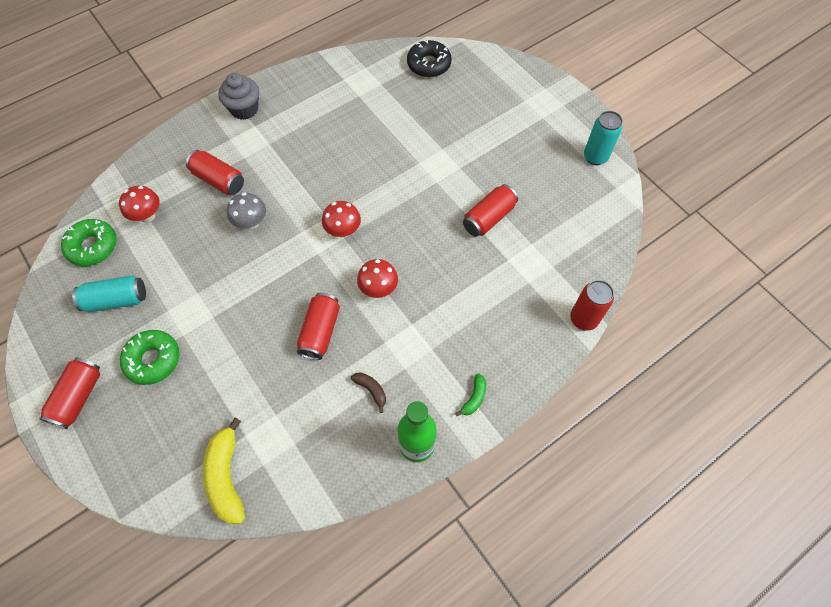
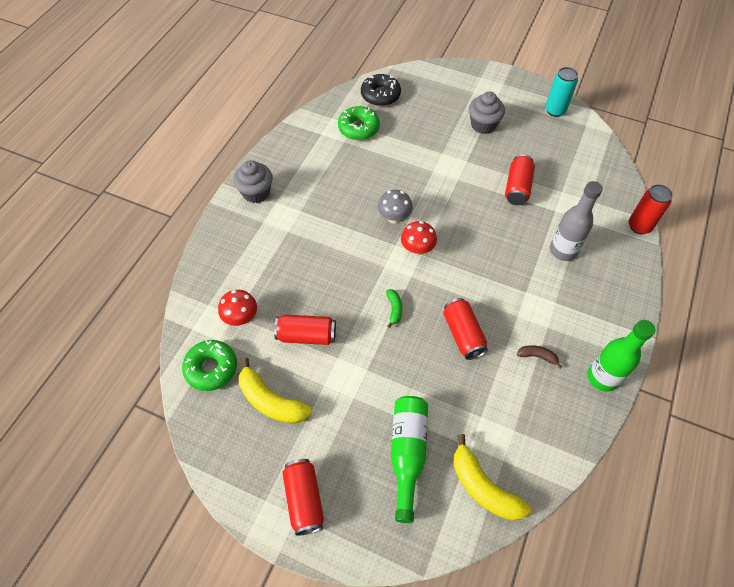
camera: 30 degrees left, 5 degrees down
turquoise can [72,275,146,312] -> yellow banana [239,358,312,424]
green donut [120,330,179,385] -> green donut moved to [338,106,380,140]
red can [186,150,244,195] -> red can moved to [274,315,336,345]
grey mushroom [227,193,266,230] -> grey mushroom moved to [378,190,413,224]
red mushroom [357,259,398,298] -> none
green banana [455,373,486,416] -> green banana moved to [386,289,402,328]
none -> green bottle [391,396,428,523]
none -> grey cupcake [469,92,505,134]
none -> grey bottle [550,181,603,261]

